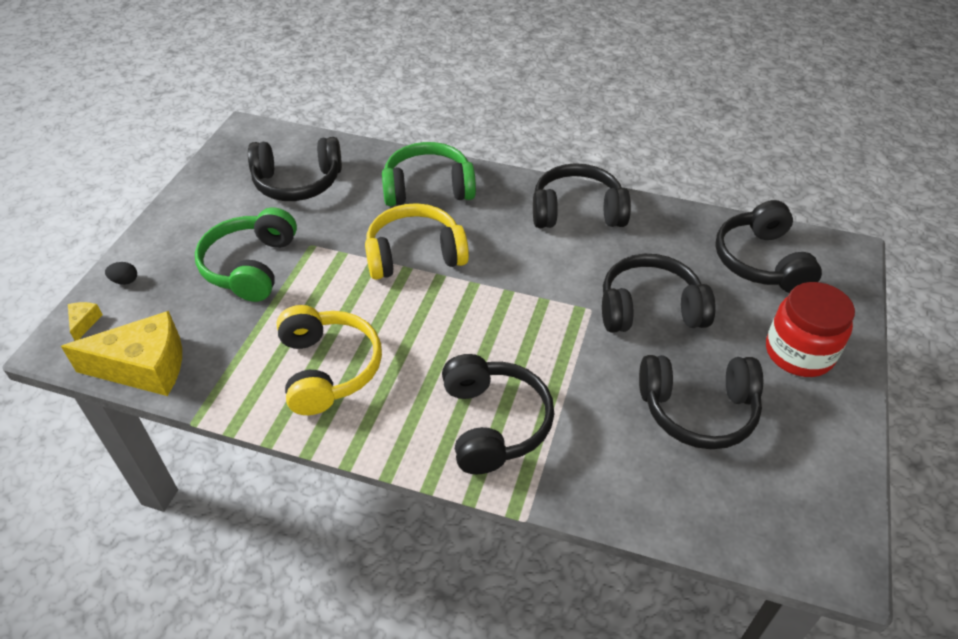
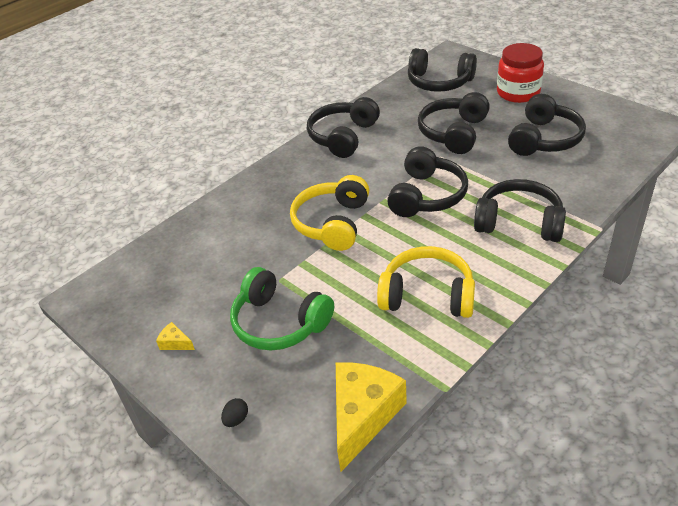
camera: 60 degrees left, 5 degrees down
yellow cheese [68,302,103,341] -> yellow cheese moved to [156,322,195,350]
black headphones [248,137,342,201] -> black headphones moved to [387,146,468,217]
green headphones [382,142,476,206] -> none

